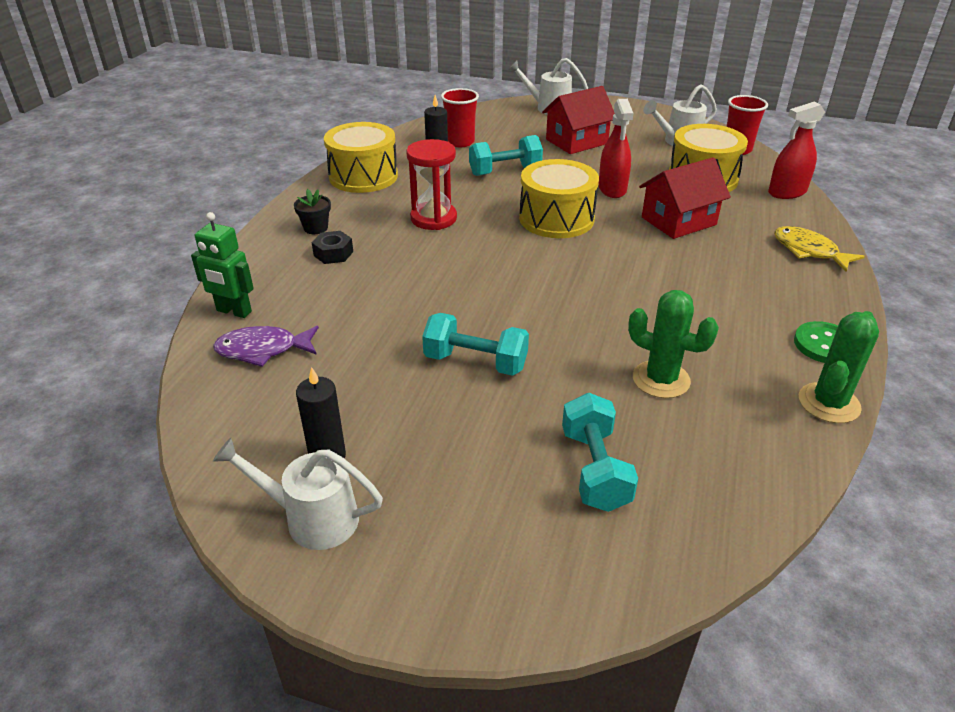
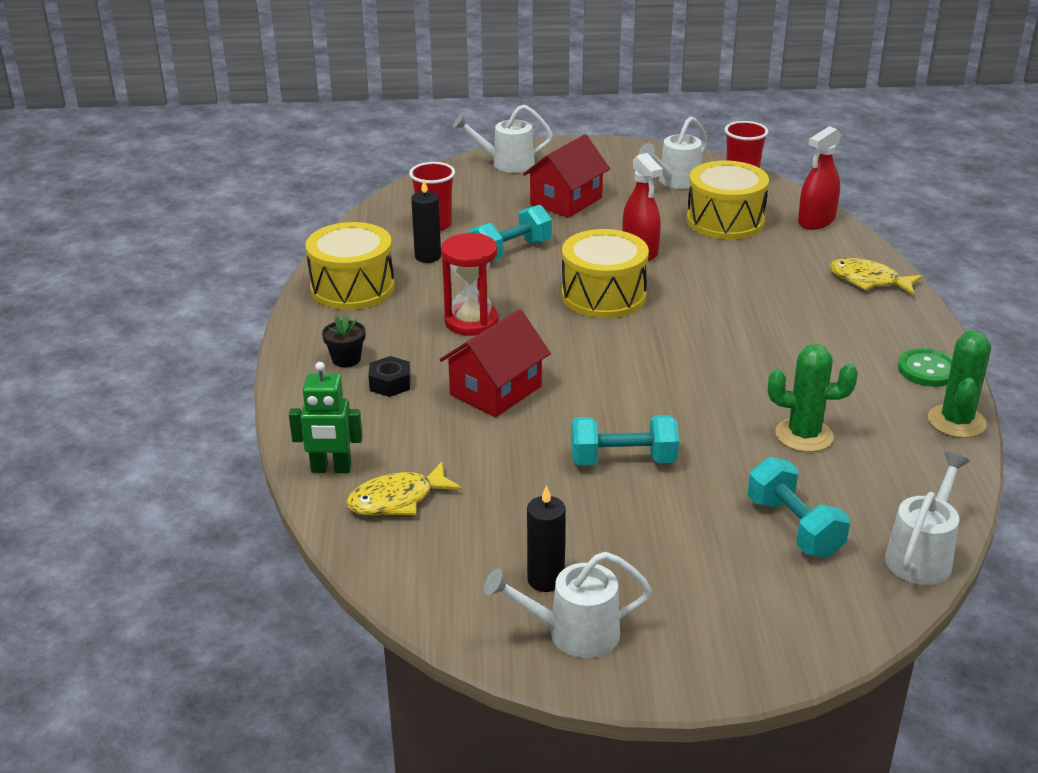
camera: 20 degrees left, 5 degrees down
purple fish [213,326,319,367] -> yellow fish [346,462,462,516]
red house [639,157,731,239] -> red house moved to [440,309,551,417]
none -> white watering can [885,452,970,585]

